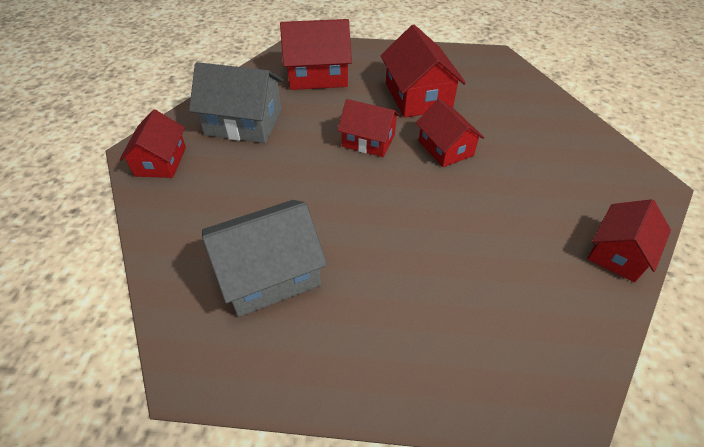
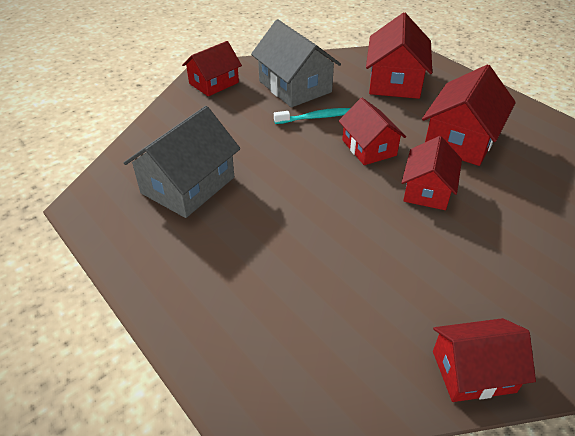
camera: 45 degrees right, 5 degrees down
grey house [202,200,327,317] -> grey house turned 75 degrees counterclockwise [124,106,240,218]
red house [280,19,352,90] -> red house turned 60 degrees clockwise [366,12,432,99]
none -> turquoise toothbrush [274,108,350,124]

